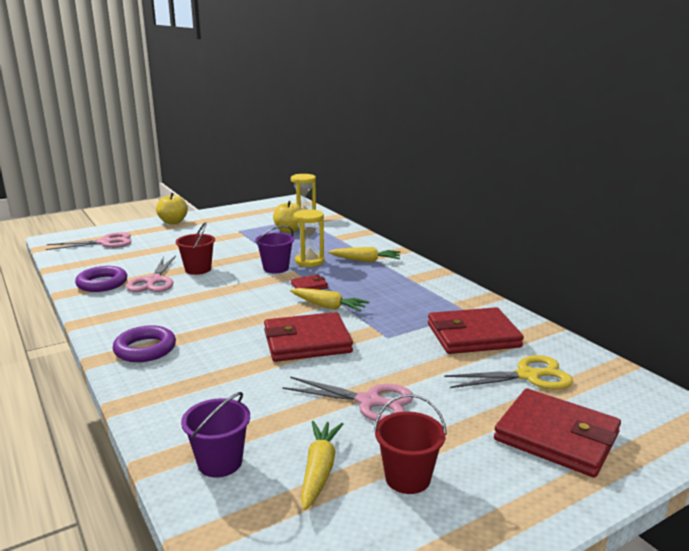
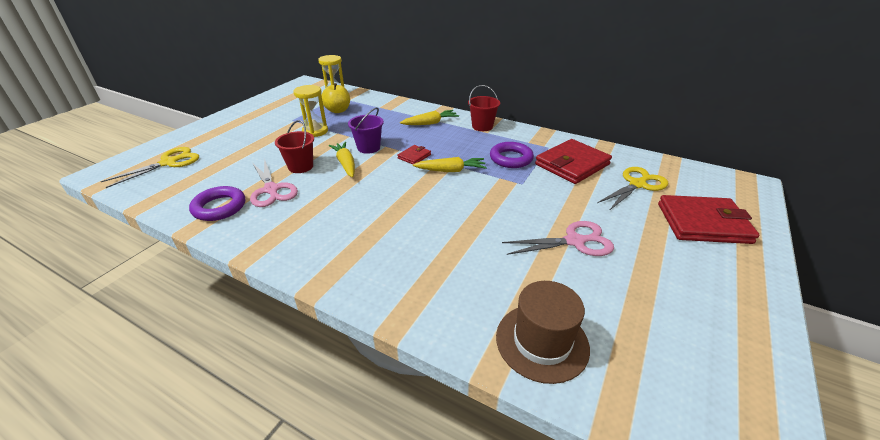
camera: 30 degrees left, 15 degrees up
pink scissors [46,232,131,250] -> yellow scissors [100,147,199,188]
purple ring [113,325,176,362] -> purple ring moved to [490,142,534,168]
yellow apple [156,193,188,224] -> none
purple bucket [181,392,250,478] -> brown hat [496,281,590,384]
red wallet [264,312,353,362] -> none
yellow hourglass [293,209,324,267] -> yellow hourglass moved to [293,85,328,137]
yellow carrot [301,421,343,510] -> yellow carrot moved to [328,142,355,178]
red bucket [374,394,447,494] -> red bucket moved to [468,85,500,131]

